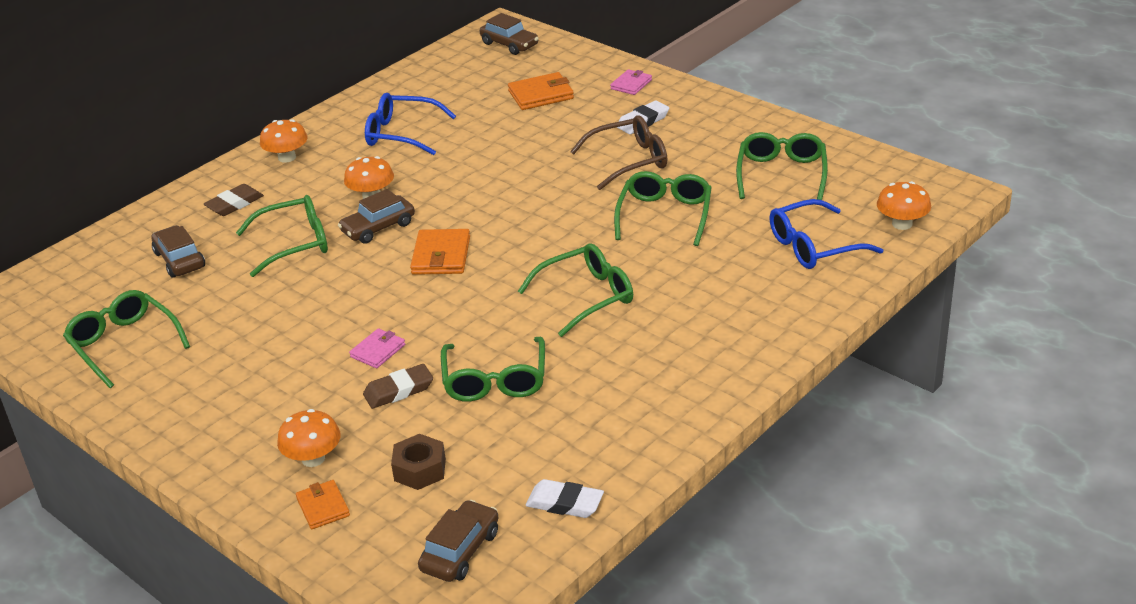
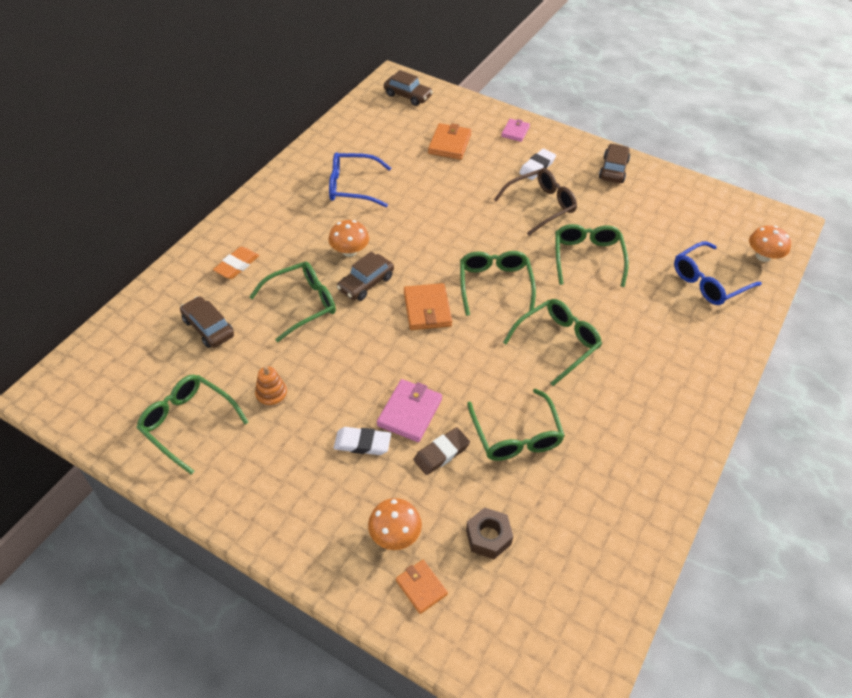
camera: 15 degrees left, 15 degrees up
brown eraser [204,184,264,216] -> orange eraser [213,246,259,279]
orange mushroom [260,119,308,163] -> none
pink wallet [349,328,405,368] -> pink wallet [377,379,442,442], size x1.57
brown car [418,500,499,582] -> brown car moved to [599,143,630,183]
orange wallet [508,72,574,110] -> orange wallet turned 45 degrees counterclockwise [428,123,472,160]
white eraser [526,479,604,518] -> white eraser moved to [334,427,391,455]
green glasses [736,132,828,200] -> green glasses moved to [460,251,536,316]
none -> orange stacking toy [255,366,288,408]

